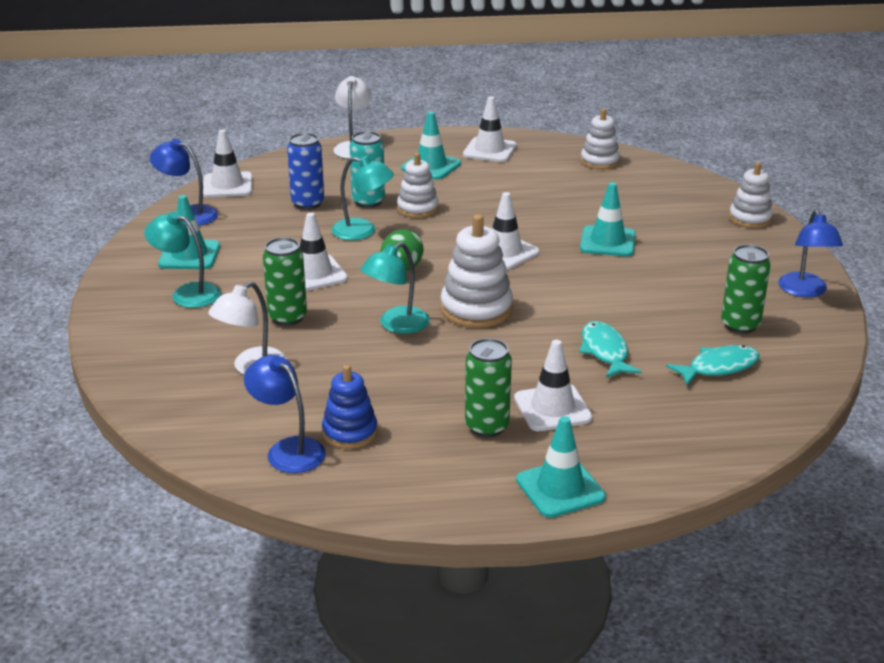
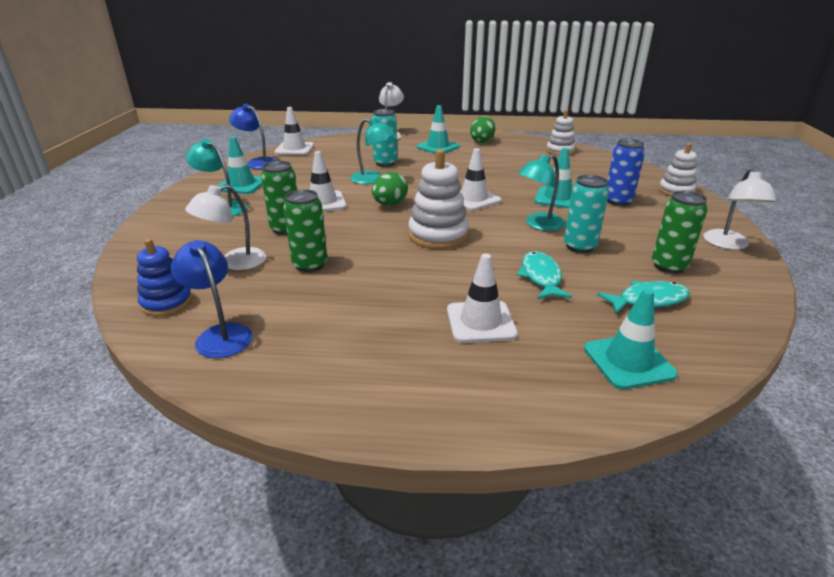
camera: 10 degrees right, 0 degrees up
blue can [287,133,324,210] -> blue can moved to [607,139,645,206]
blue stacking toy [322,365,378,449] -> blue stacking toy moved to [137,239,192,316]
turquoise lamp [360,242,430,334] -> turquoise lamp moved to [518,154,565,231]
white stacking toy [397,153,439,218] -> none
white traffic cone [463,97,517,162] -> green egg [470,116,495,143]
green can [465,338,512,437] -> green can moved to [283,189,327,272]
turquoise traffic cone [516,416,606,518] -> turquoise traffic cone moved to [584,288,678,389]
blue lamp [778,210,843,297] -> white lamp [703,169,777,250]
none -> turquoise can [564,175,609,253]

